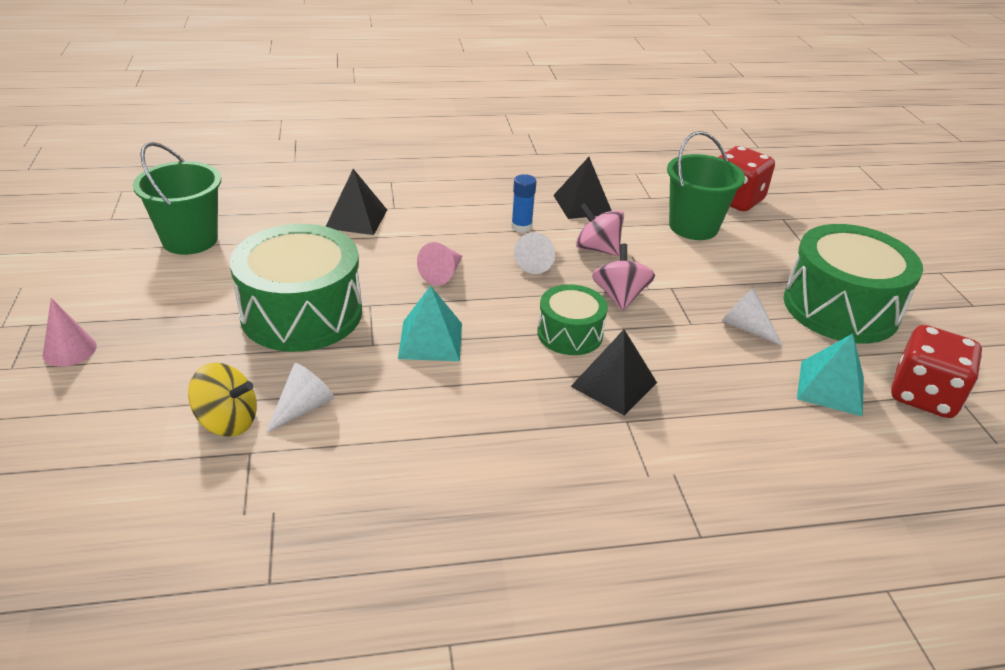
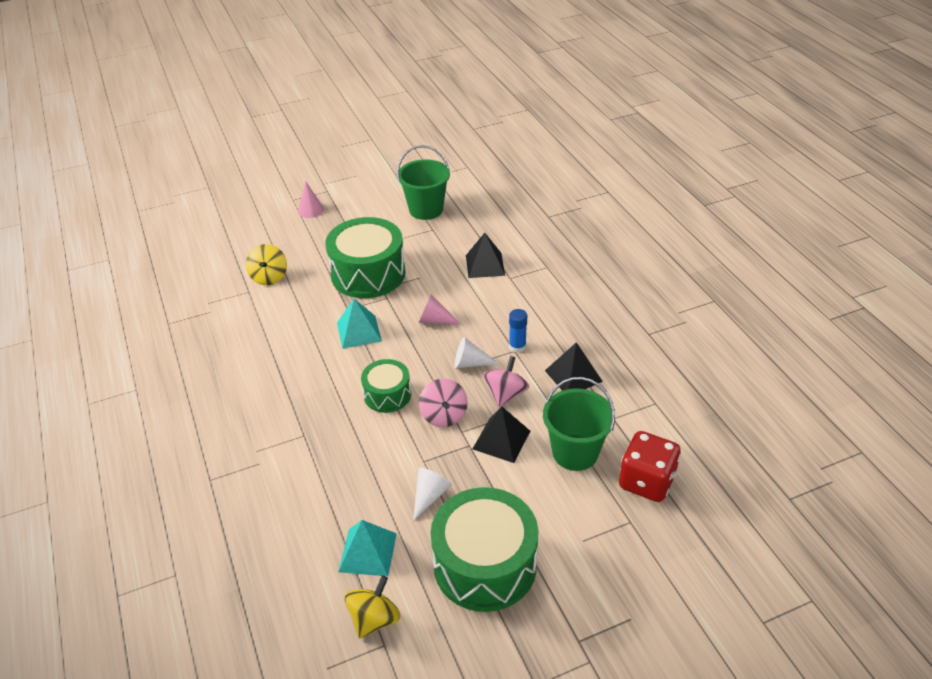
camera: 80 degrees right, 5 degrees up
white cone [266,363,334,433] -> none
black pyramid [570,329,657,416] -> black pyramid moved to [473,406,530,463]
pink spinning top [592,244,655,311] -> pink spinning top turned 90 degrees clockwise [419,378,468,427]
red dice [891,325,982,418] -> yellow spinning top [345,576,400,638]

